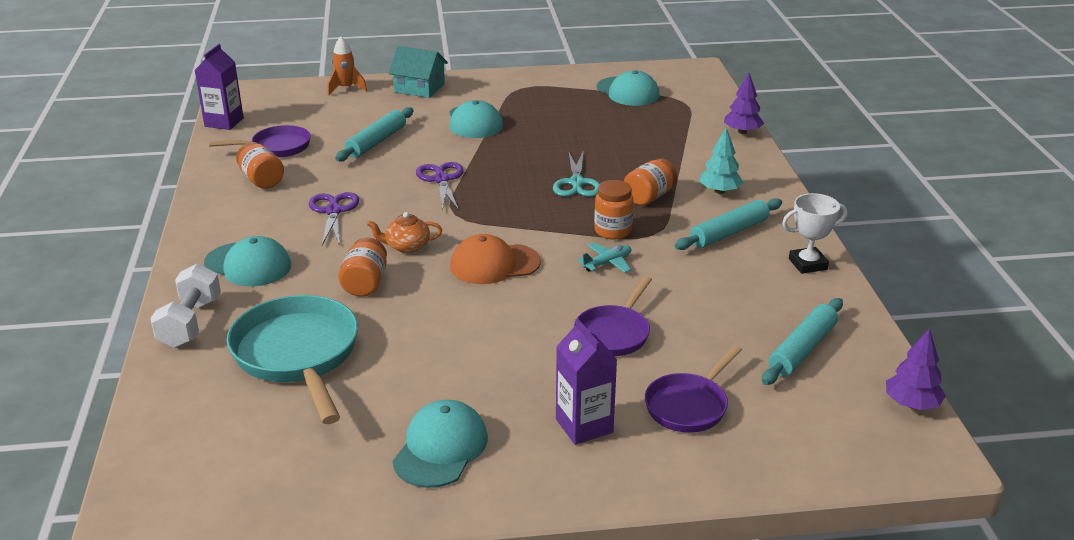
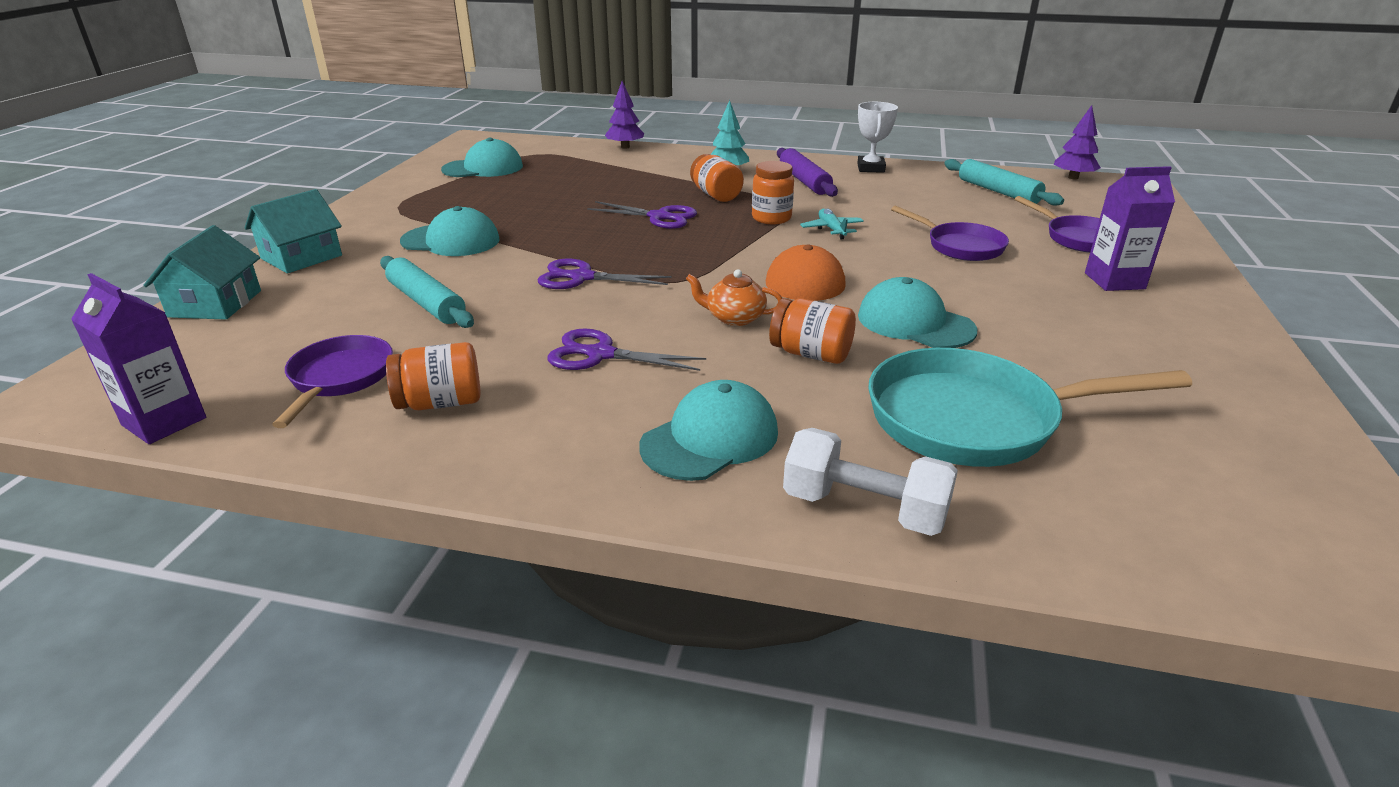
camera: 70 degrees left, 0 degrees up
orange rocket [327,37,367,96] -> turquoise house [143,225,261,320]
orange teapot [367,212,442,253] -> orange teapot turned 90 degrees clockwise [686,269,783,326]
turquoise cap [392,400,488,488] -> turquoise cap moved to [858,277,977,348]
turquoise scissors [553,150,600,197] -> purple scissors [587,201,697,229]
turquoise rolling pin [675,198,782,250] -> purple rolling pin [777,148,838,197]

